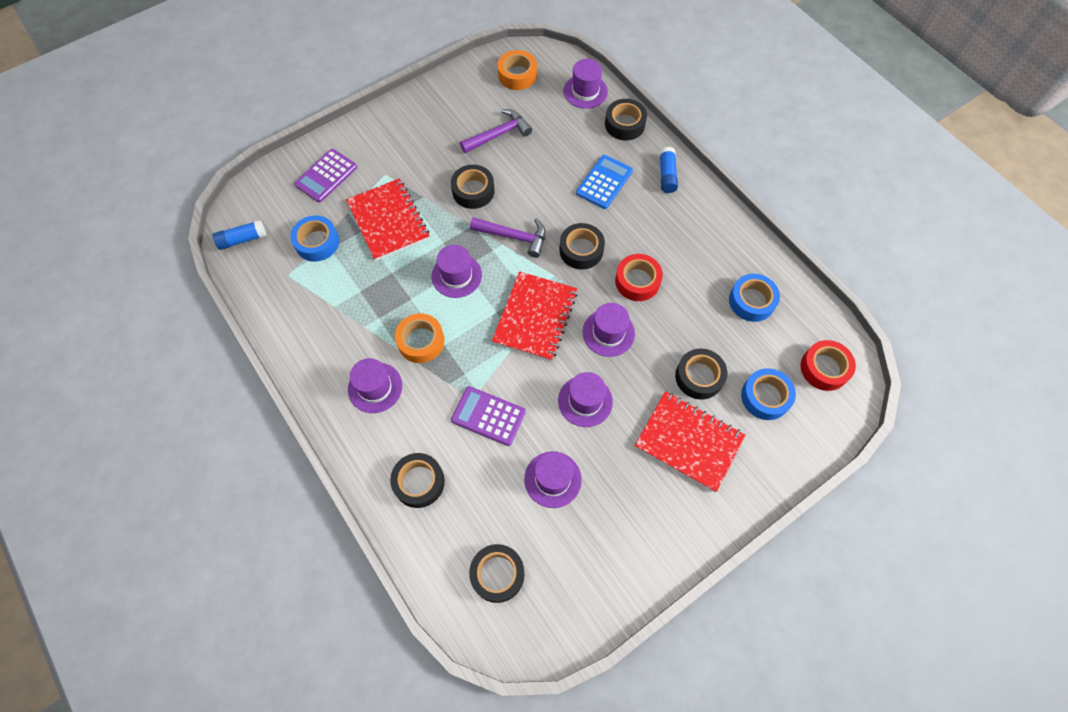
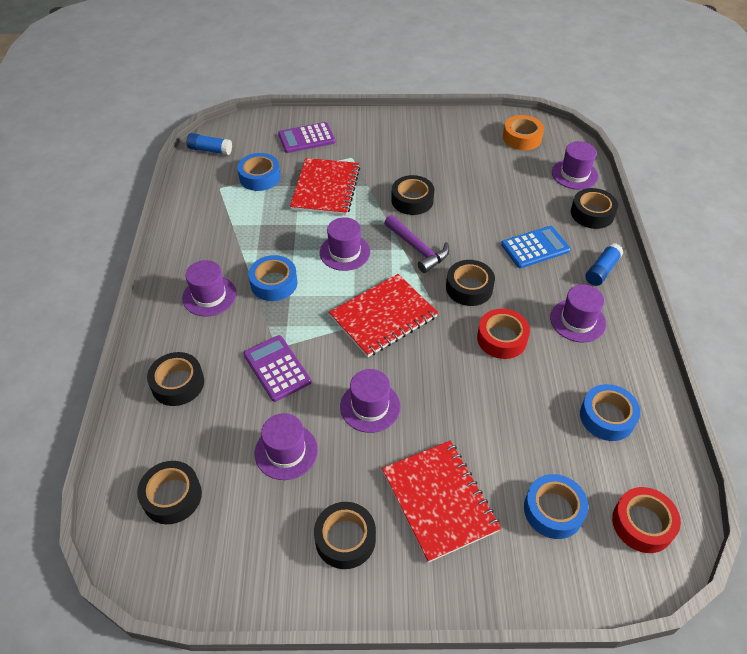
camera: 35 degrees right, 15 degrees down
orange tape [395,313,444,363] -> blue tape [248,255,297,301]
purple hammer [460,109,532,153] -> none
purple hat [582,303,635,357] -> purple hat moved to [550,284,606,342]
black tape [675,348,727,400] -> black tape moved to [314,502,376,569]

